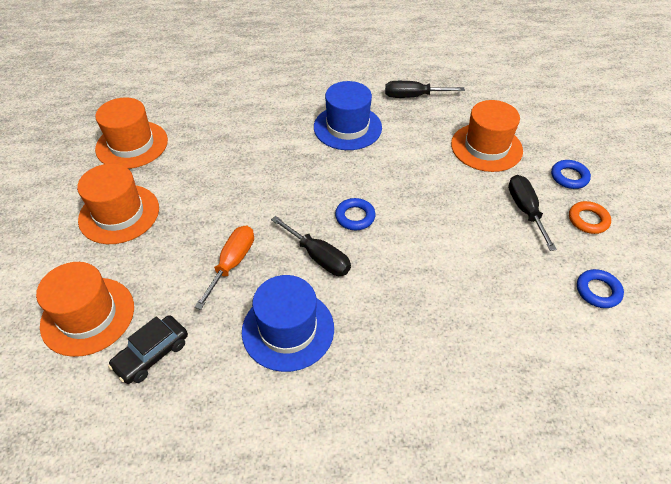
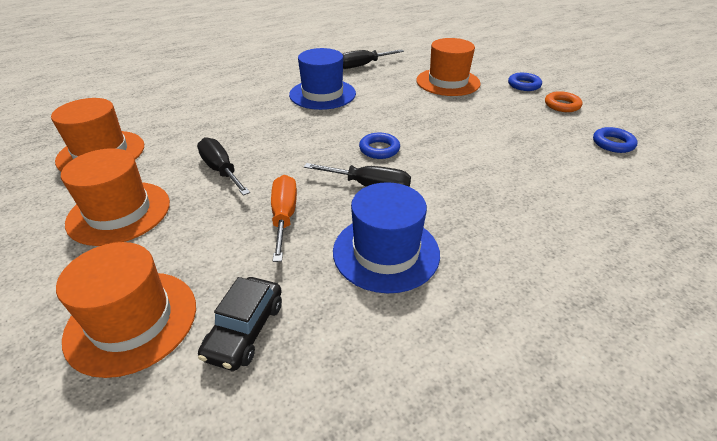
camera: 25 degrees left, 10 degrees down
black screwdriver [508,175,557,251] -> black screwdriver moved to [197,137,250,196]

